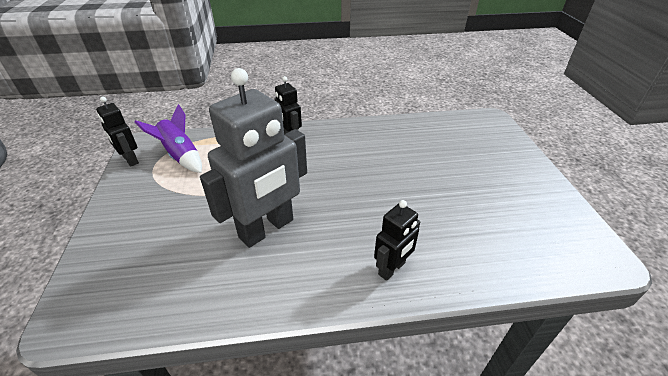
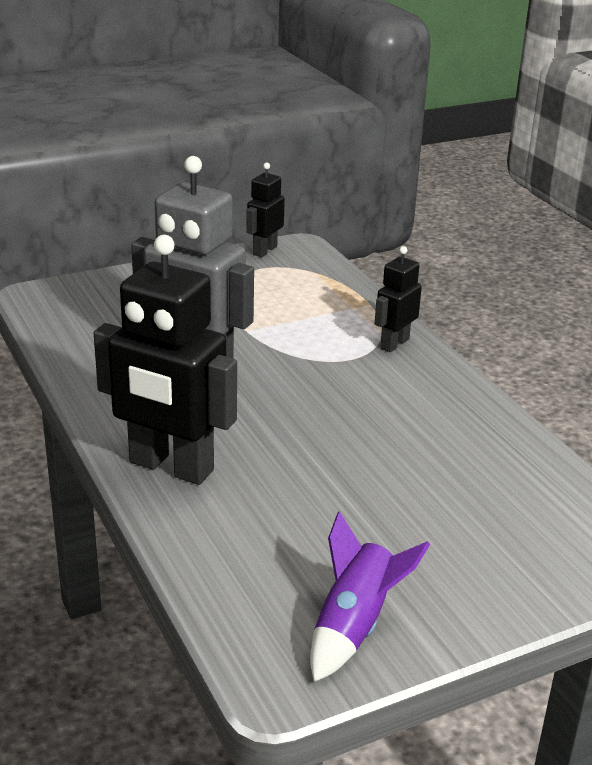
camera: 70 degrees right, 10 degrees down
purple rocket [134,104,202,173] -> purple rocket moved to [310,511,430,682]
black robot [374,200,420,281] -> black robot [94,235,237,485], size x1.97

